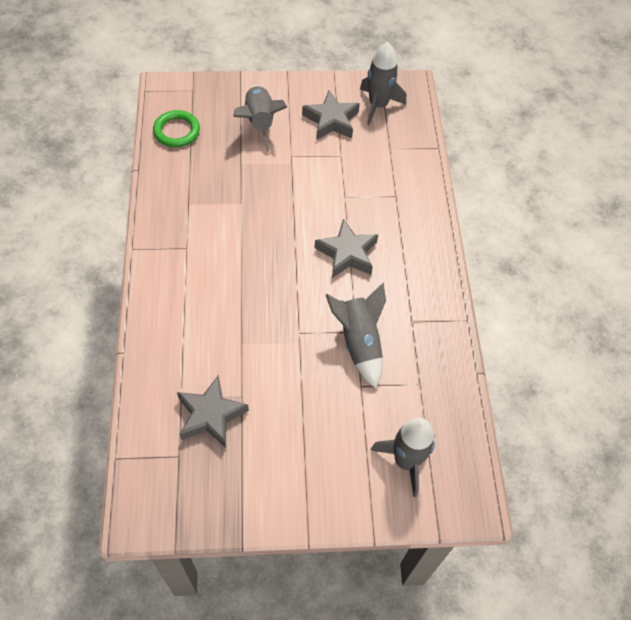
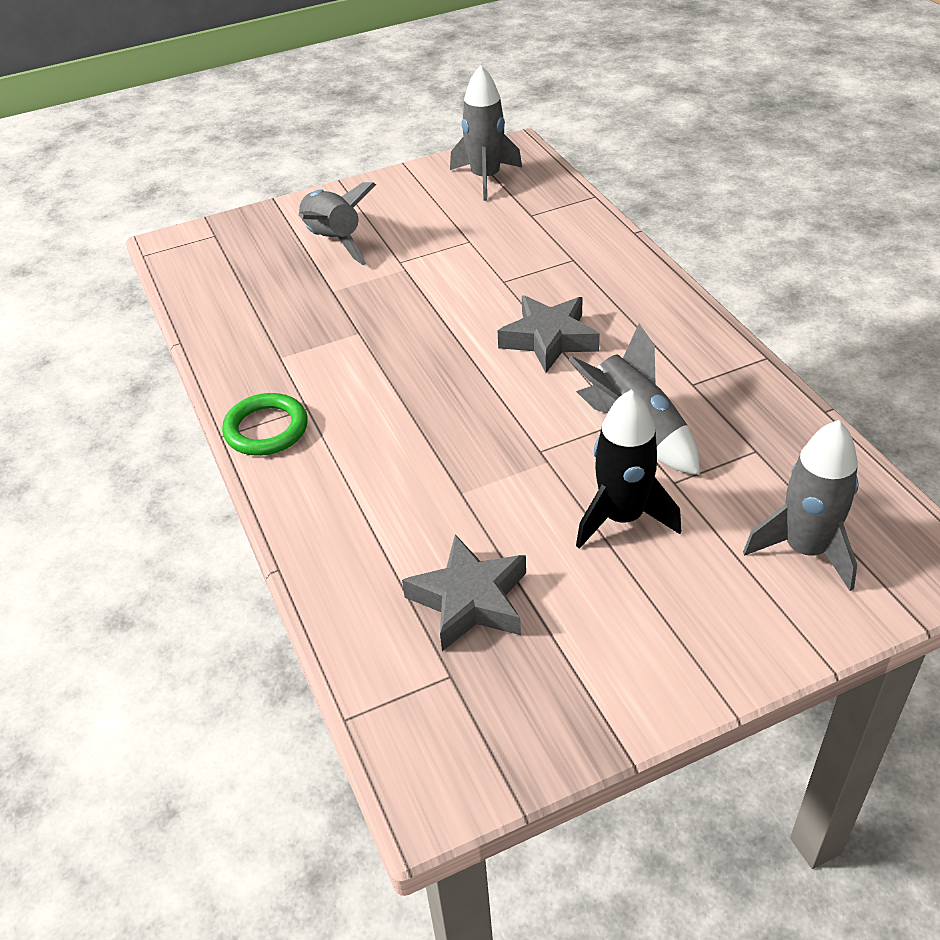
camera: 15 degrees left, 15 degrees down
green ring [153,110,200,147] -> green ring moved to [222,393,308,456]
grey star [302,90,360,140] -> none
none -> black rocket [576,390,681,549]

